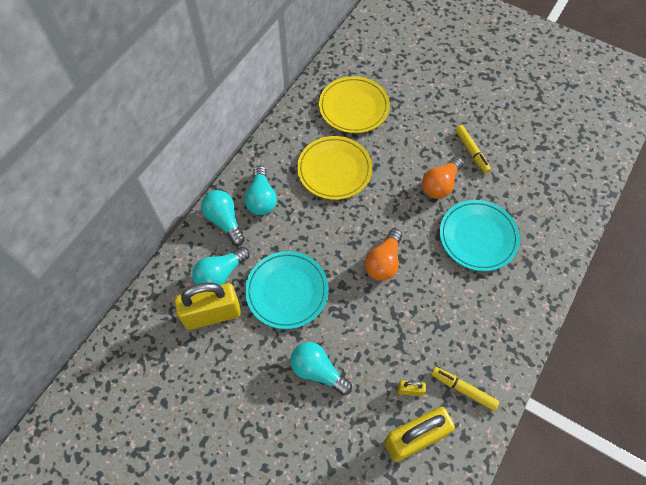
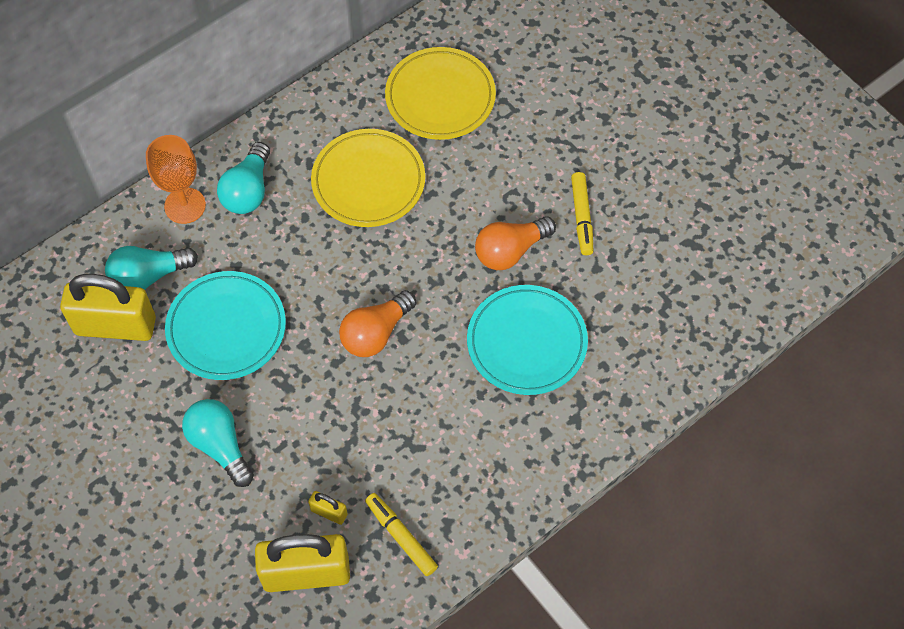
camera: 20 degrees right, 0 degrees up
turquoise light bulb [201,190,245,246] -> orange goblet [146,135,206,224]

